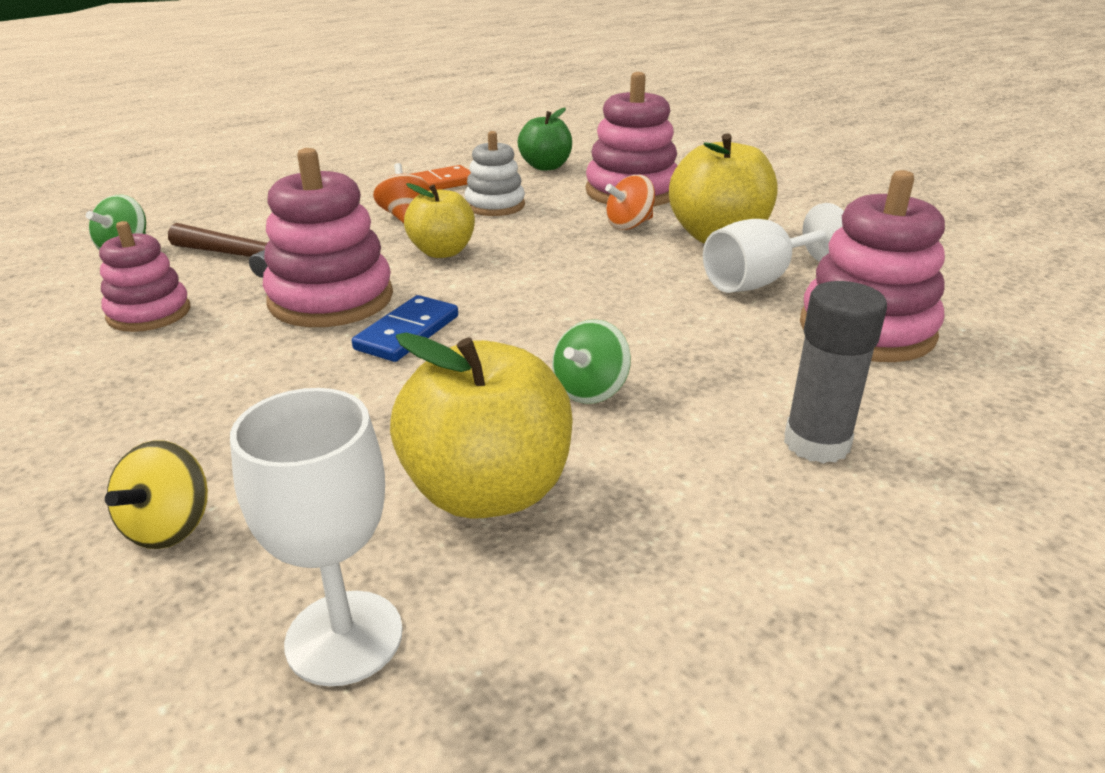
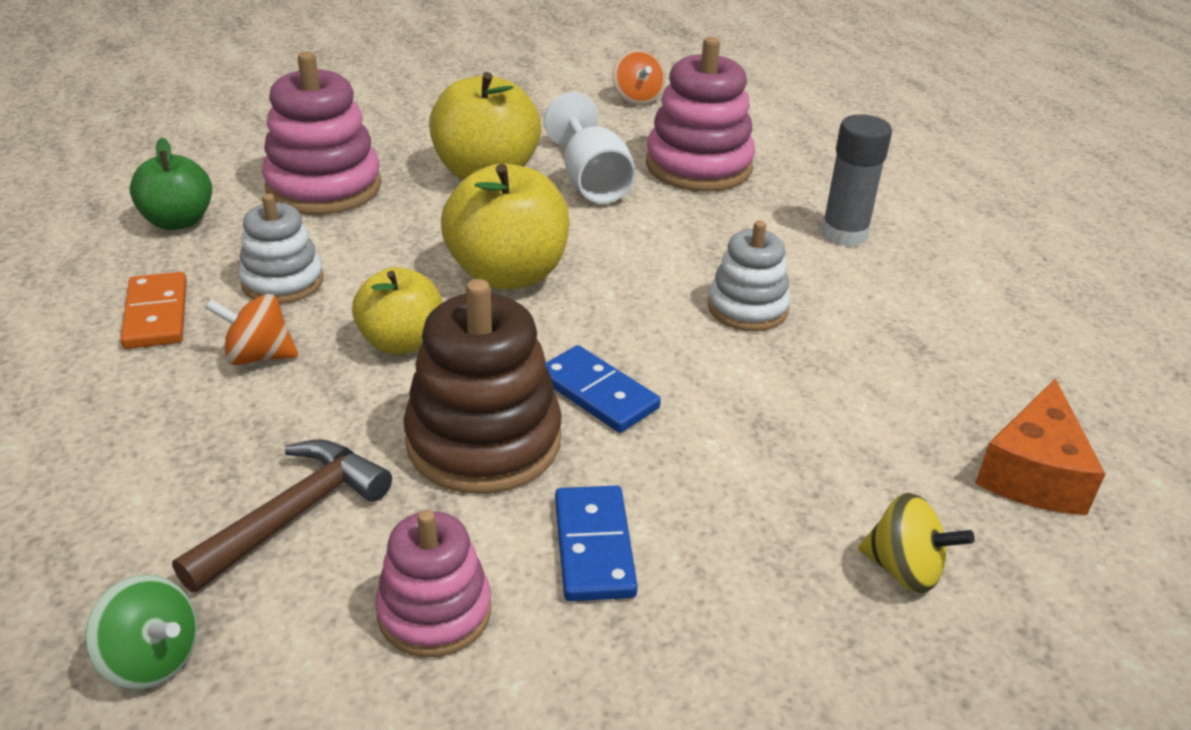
camera: 75 degrees left, 5 degrees up
white goblet [230,388,403,687] -> orange cheese [975,379,1105,515]
pink stacking toy [263,148,393,327] -> brown stacking toy [403,279,562,494]
yellow apple [390,332,573,519] -> yellow apple moved to [441,164,570,290]
green spinning top [552,319,631,404] -> white stacking toy [708,221,791,331]
orange spinning top [605,175,655,230] -> orange spinning top moved to [612,50,665,105]
none -> blue domino [555,485,638,601]

